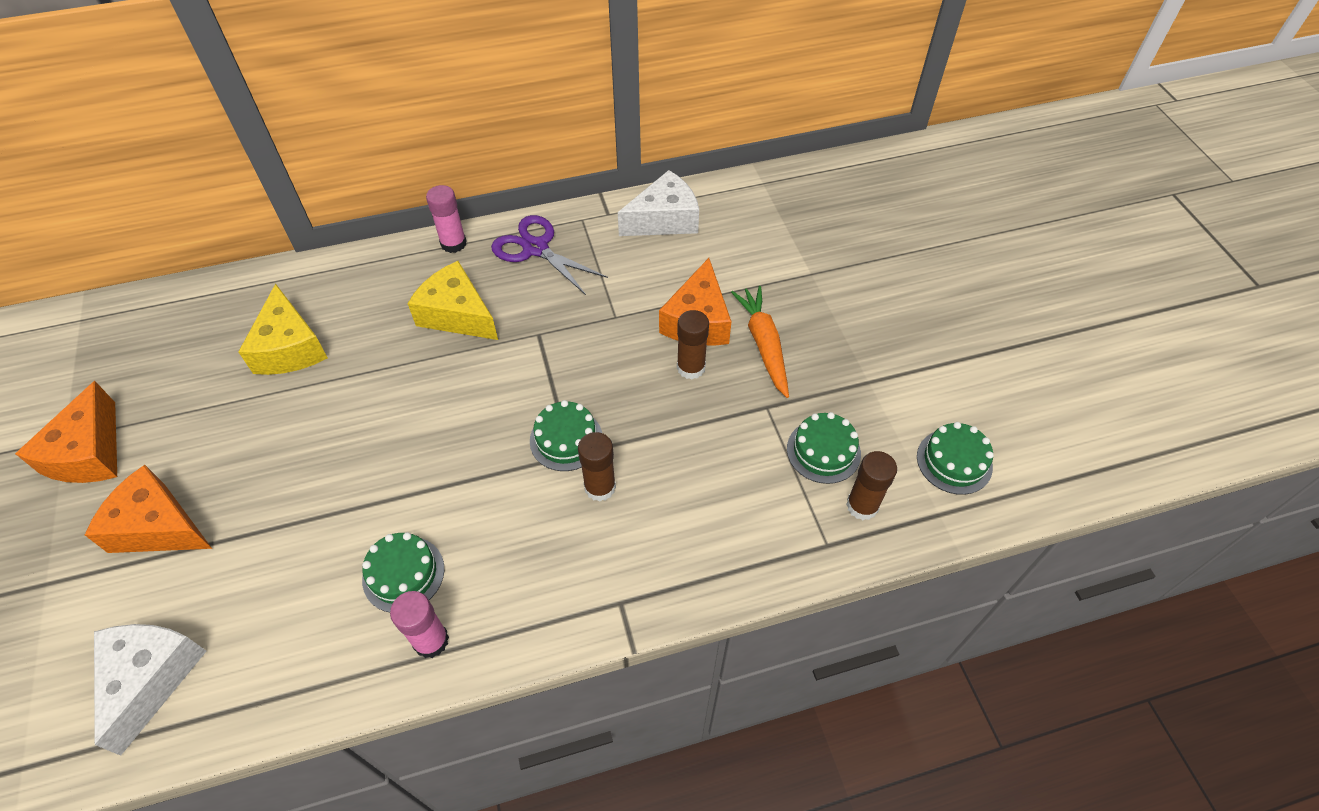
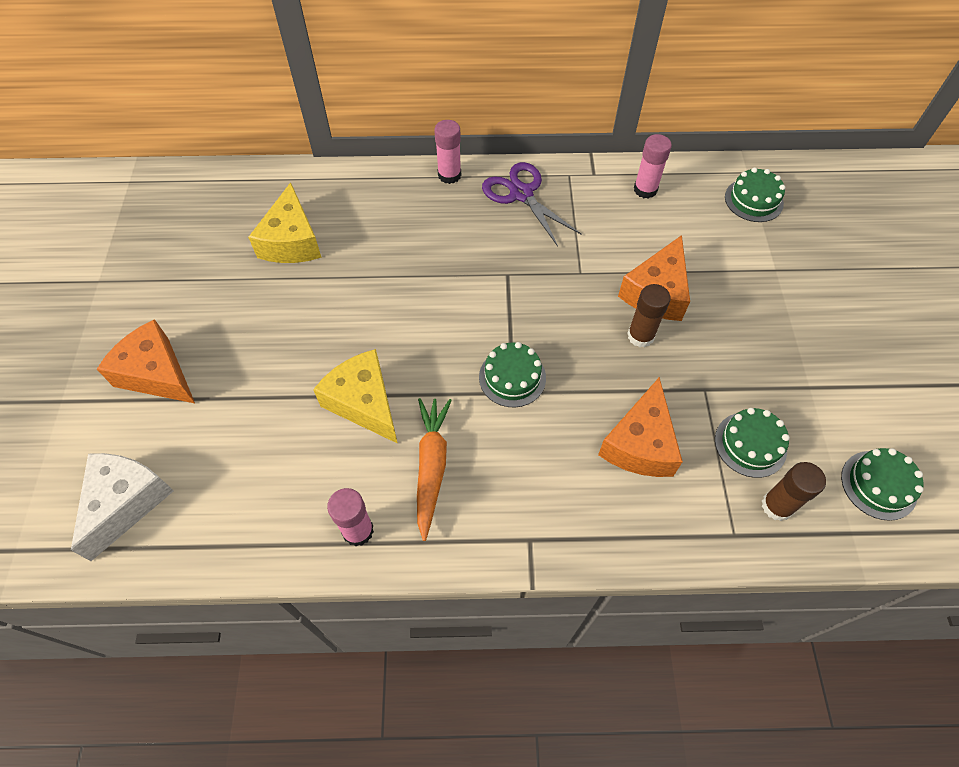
camera: 15 degrees right, 5 degrees up
orange cheese [15,381,117,483] -> orange cheese moved to [598,377,683,477]
green cake [362,532,445,612] -> green cake moved to [725,167,785,222]
yellow cheese [407,261,498,340] -> yellow cheese moved to [313,349,398,444]
brown glue stick [578,432,616,502] -> none
white cheese [618,170,699,236] -> pink glue stick [634,134,672,199]
orange carrot [731,286,789,398] -> orange carrot moved to [417,398,452,541]

